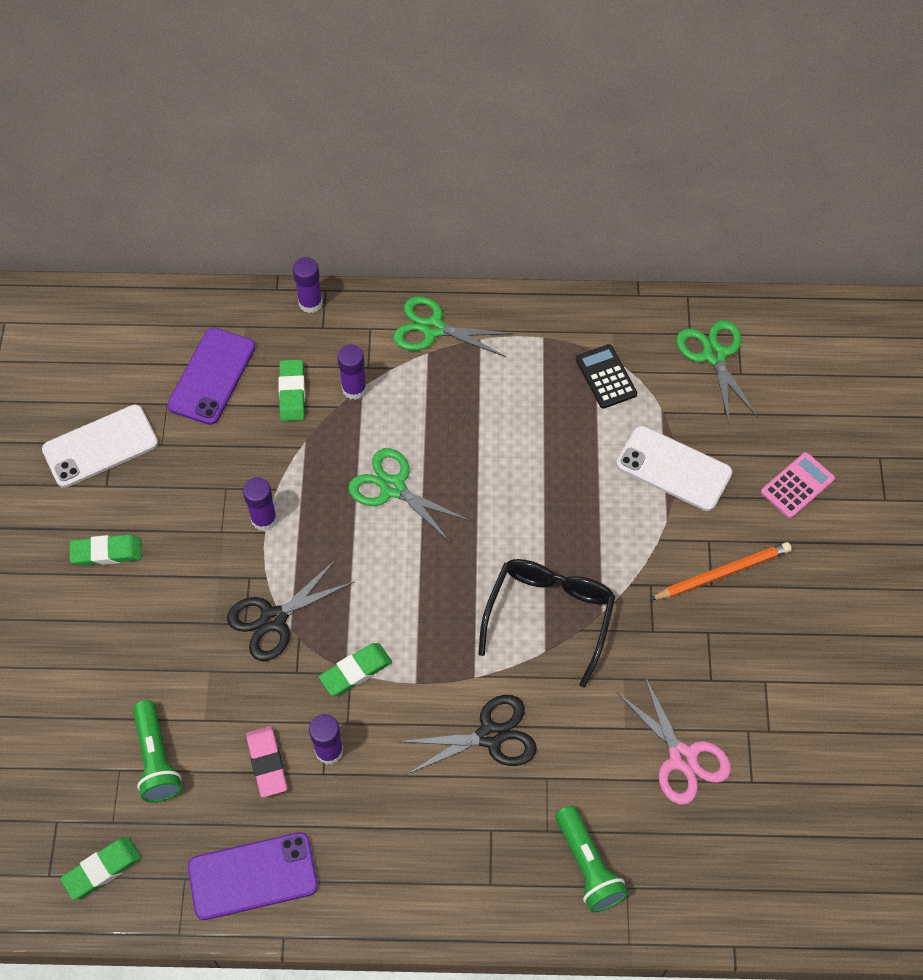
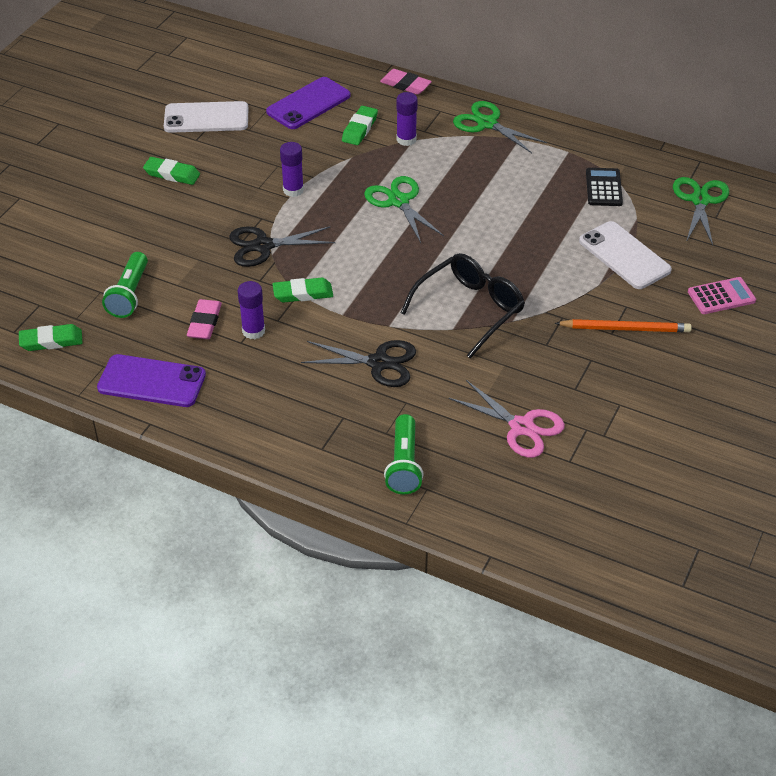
camera: 25 degrees right, 15 degrees down
purple glue stick [293,257,323,313] -> pink eraser [380,69,432,95]
pink scissors [617,676,731,805] -> pink scissors turned 45 degrees counterclockwise [449,380,565,458]

